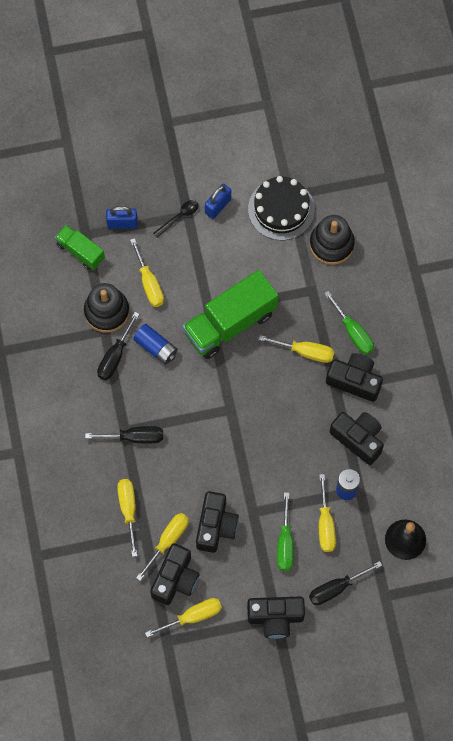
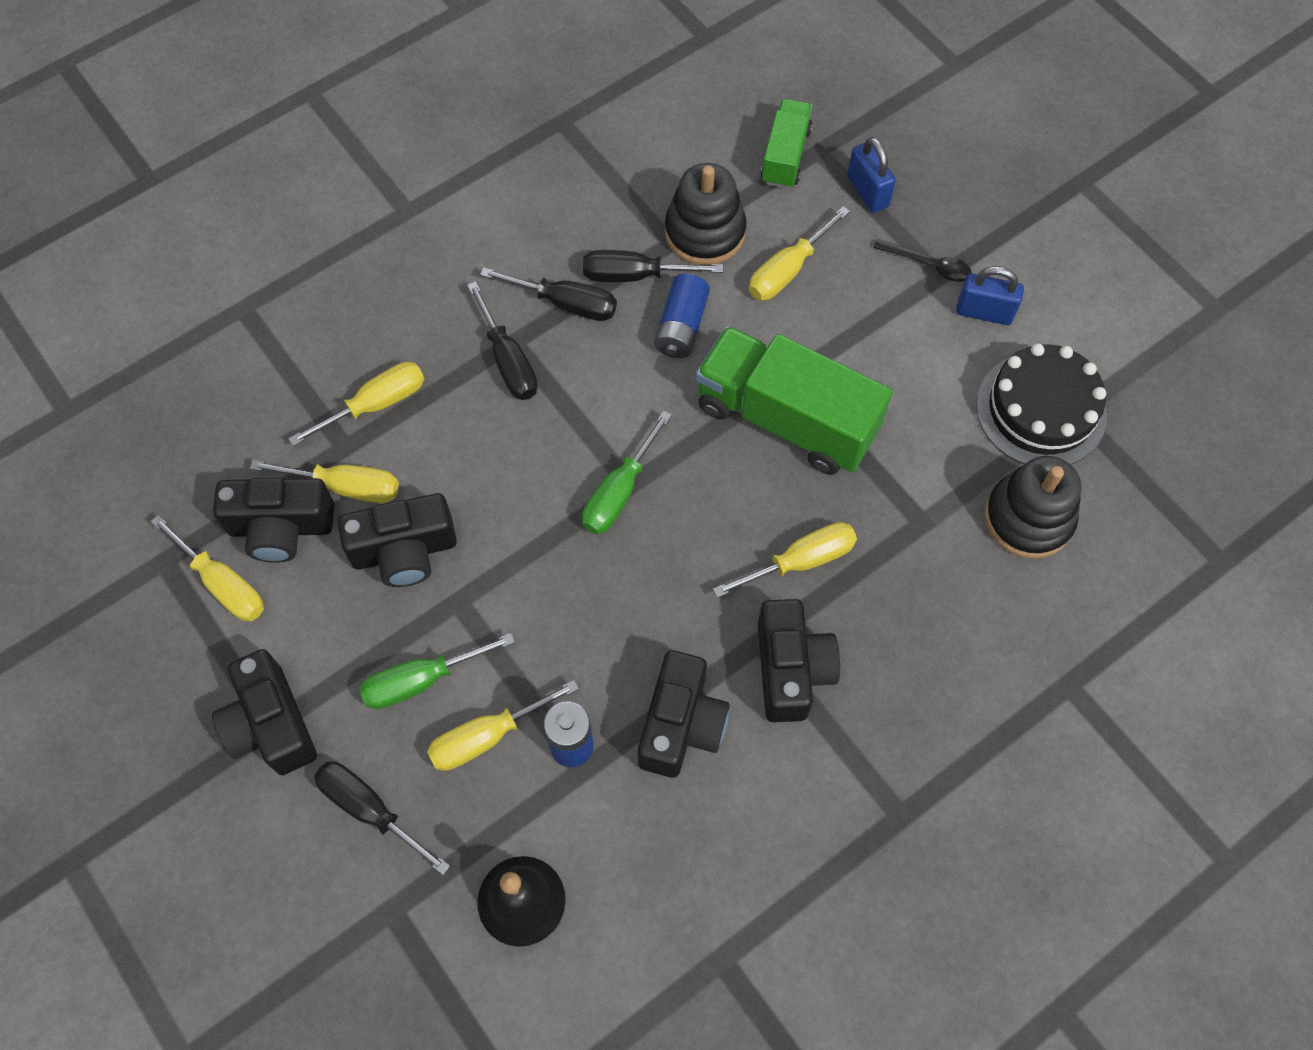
camera: 65 degrees right, 5 degrees down
yellow screwdriver [258,335,335,363] -> yellow screwdriver turned 105 degrees counterclockwise [713,522,857,598]
green screwdriver [324,291,374,355] -> green screwdriver moved to [582,411,672,534]
none -> black screwdriver [480,267,617,321]

